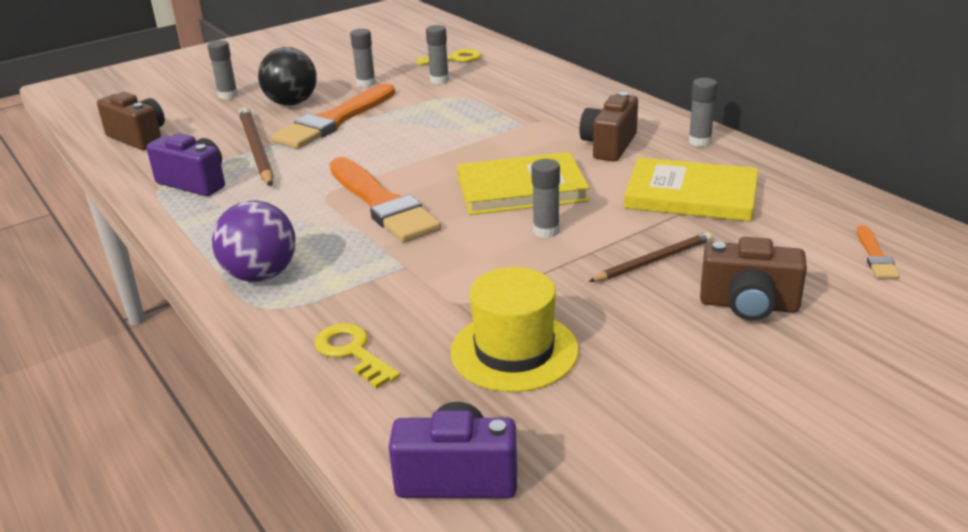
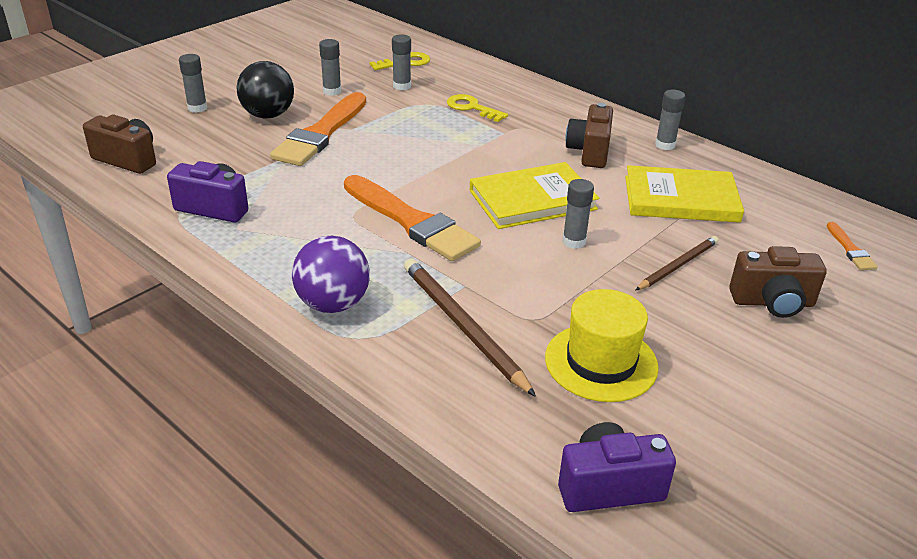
camera: 15 degrees left, 5 degrees up
brown pencil [239,107,274,186] -> brown pencil moved to [404,259,536,397]
yellow key [314,323,400,389] -> yellow key moved to [447,94,508,122]

